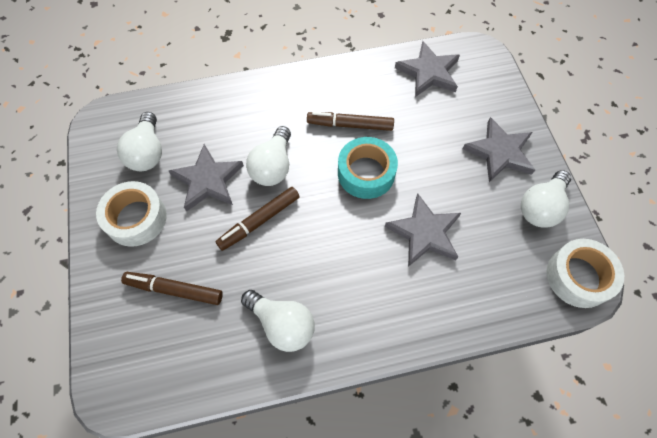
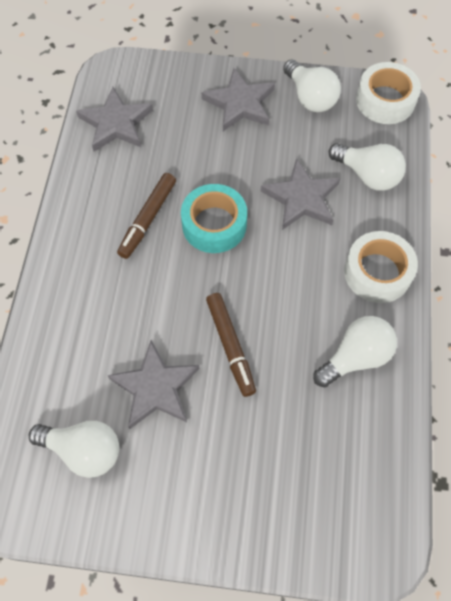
camera: 70 degrees left, 0 degrees up
white tape [96,181,167,247] -> white tape moved to [344,231,418,303]
brown marker [121,272,223,305] -> none
white light bulb [246,126,291,186] -> white light bulb moved to [328,143,406,191]

